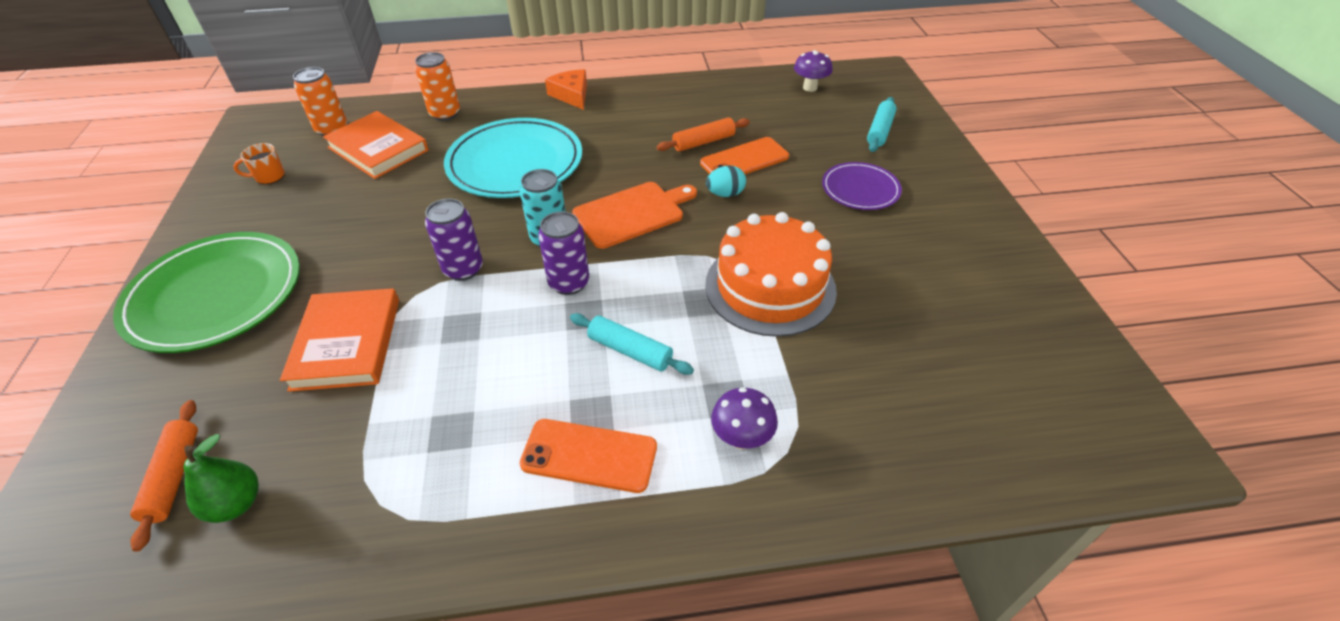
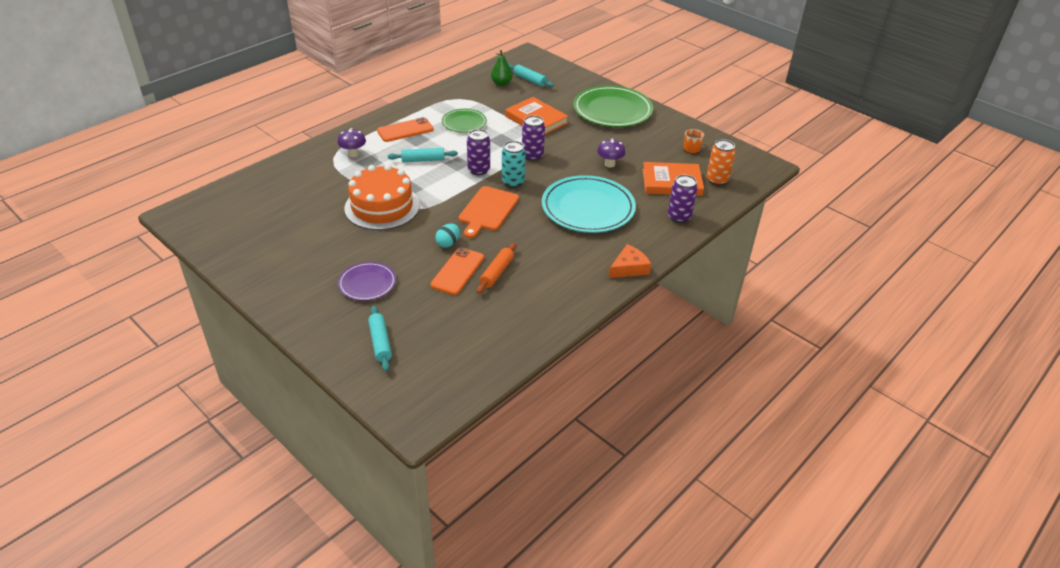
camera: 140 degrees right, 5 degrees down
orange rolling pin [130,400,198,552] -> turquoise rolling pin [508,64,554,87]
orange can [415,52,460,121] -> purple can [668,175,698,223]
orange cheese [545,69,587,110] -> orange cheese turned 60 degrees counterclockwise [609,244,651,278]
purple mushroom [794,50,833,92] -> purple mushroom moved to [597,139,625,168]
none -> green plate [442,109,487,133]

